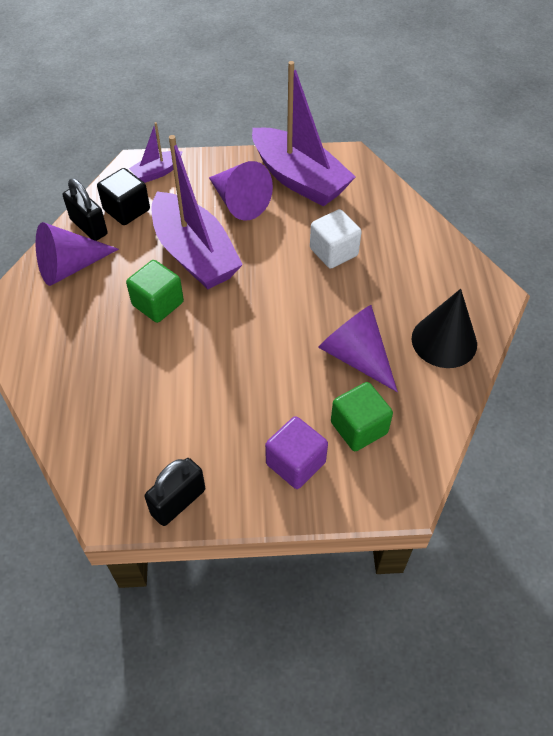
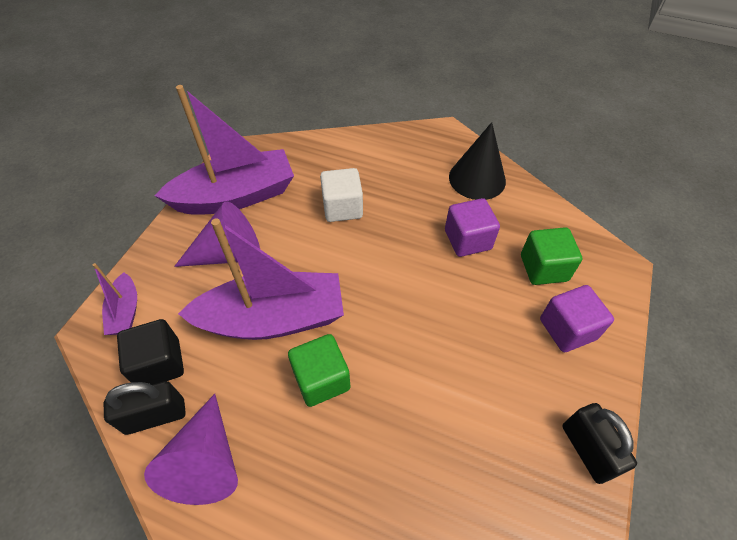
camera: 65 degrees left, 0 degrees up
purple cone [318,305,398,392] -> purple cube [445,198,500,257]

